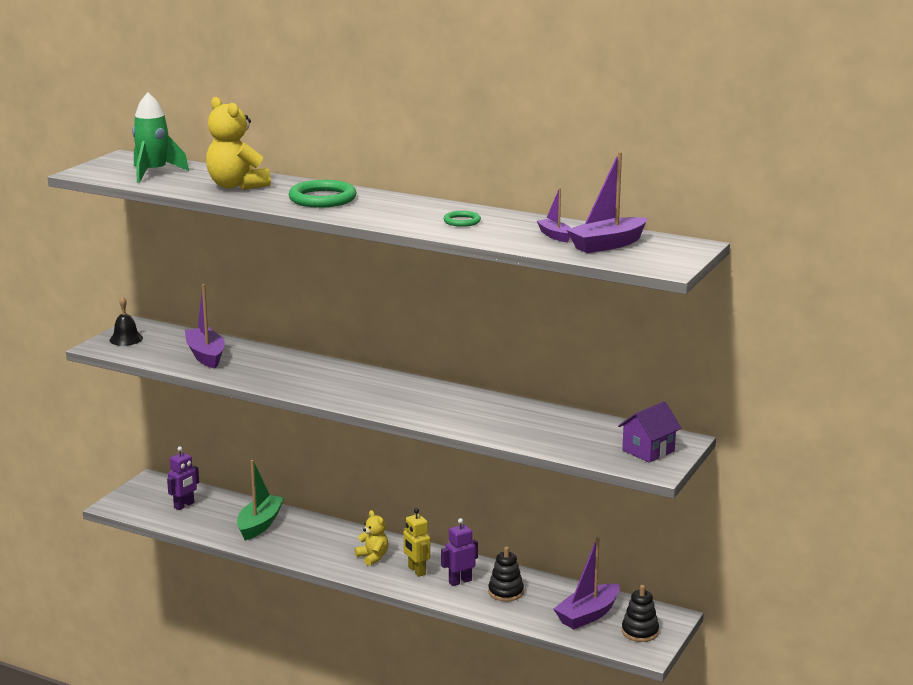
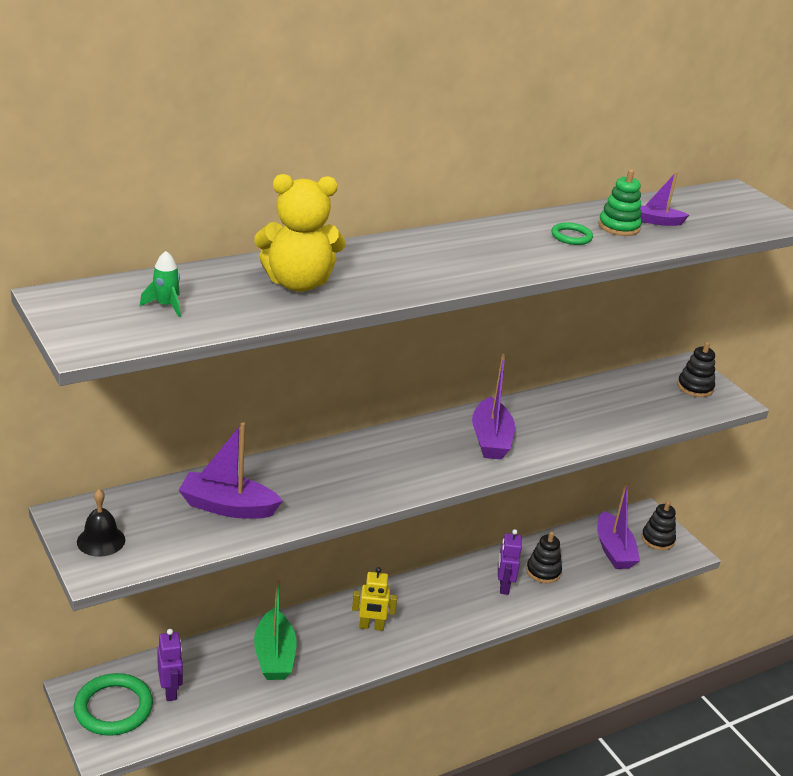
camera: 60 degrees left, 10 degrees up
green rocket [132,93,189,183] -> green rocket [140,251,181,317], size x0.51
green boat [237,460,284,541] -> green boat turned 150 degrees counterclockwise [254,579,297,680]
green ring [289,180,356,208] -> green ring moved to [74,673,153,736]
yellow teddy bear [355,510,388,566] -> none
yellow robot [403,508,430,577] -> yellow robot moved to [352,567,397,631]
purple boat [567,152,647,253] -> purple boat moved to [472,354,515,459]
purple house [618,401,682,463] -> black stacking toy [677,342,715,397]
none -> green stacking toy [598,169,642,236]

